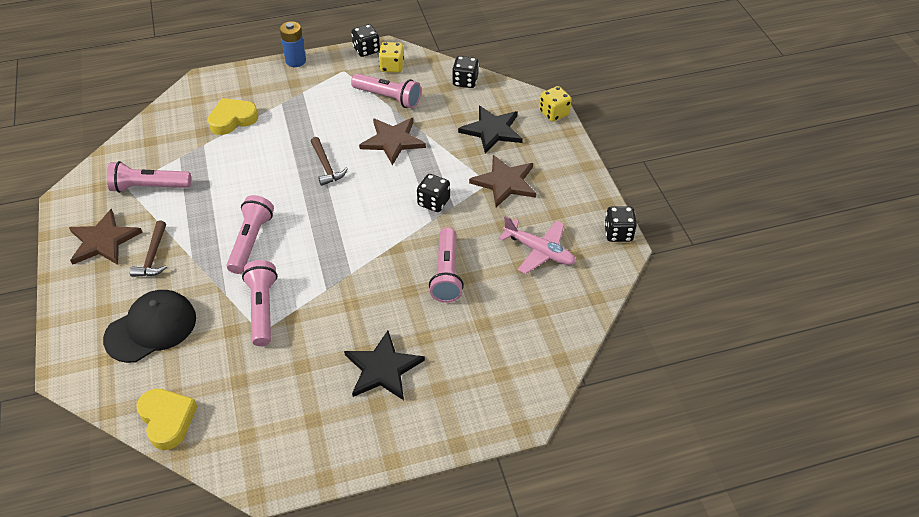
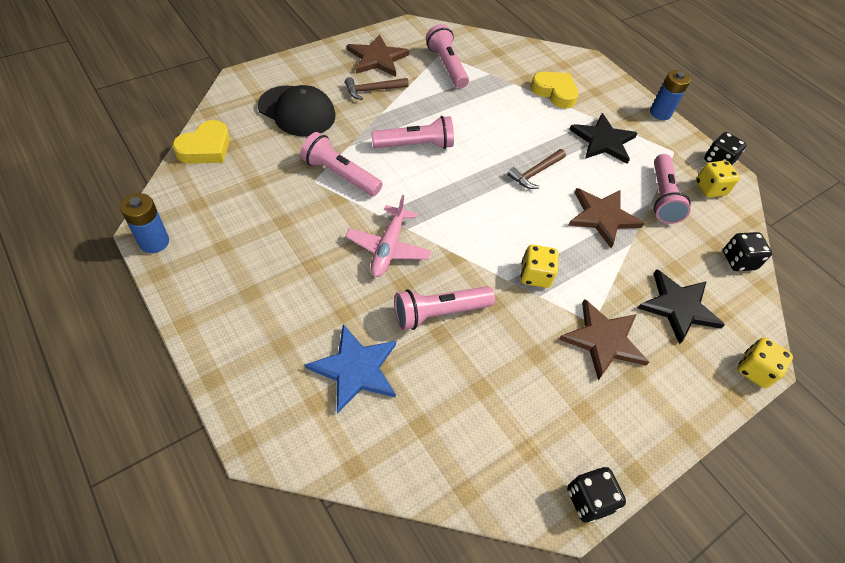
camera: 65 degrees right, 5 degrees up
pink flashlight [242,260,277,346] -> pink flashlight turned 120 degrees counterclockwise [300,132,383,196]
black star [344,331,425,400] -> black star moved to [569,113,637,164]
black dice [417,174,450,212] -> yellow dice [521,245,558,288]
pink plane [499,216,576,274] -> pink plane moved to [345,195,431,277]
none -> blue battery [120,193,169,253]
none -> blue star [305,324,396,414]

